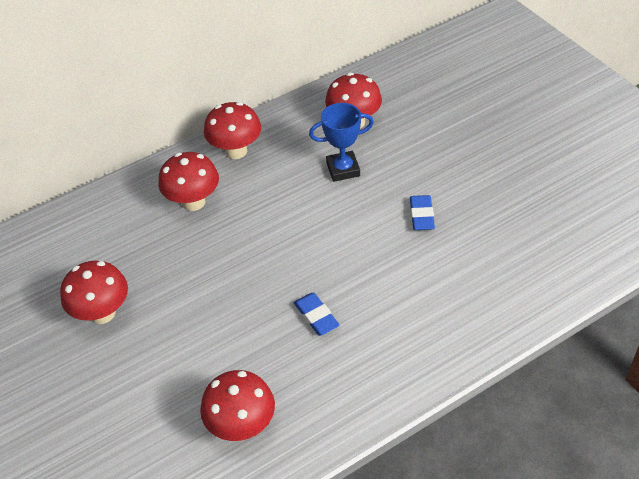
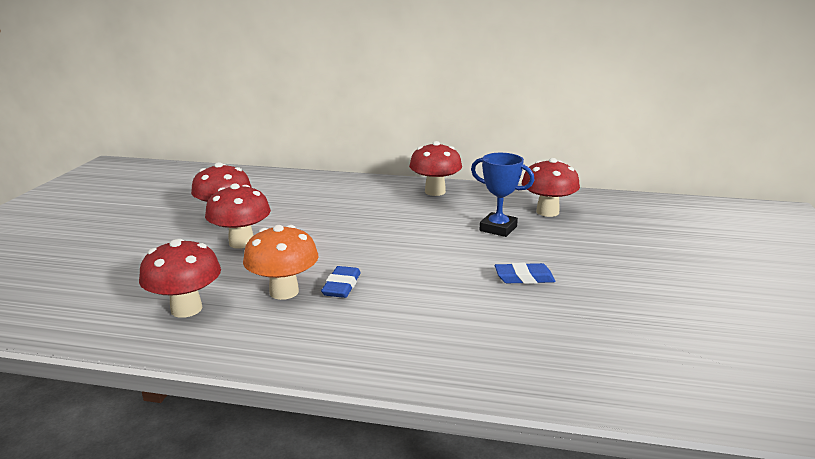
camera: 40 degrees right, 25 degrees down
red mushroom [159,152,219,211] -> red mushroom moved to [205,183,271,249]
blue eraser [410,195,435,230] -> blue eraser turned 45 degrees clockwise [495,263,556,284]
none -> orange mushroom [243,225,318,300]

